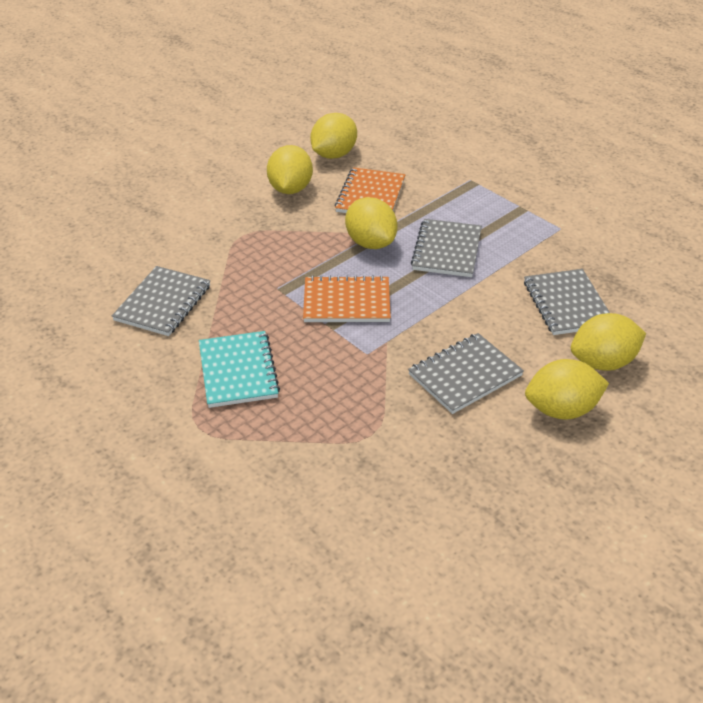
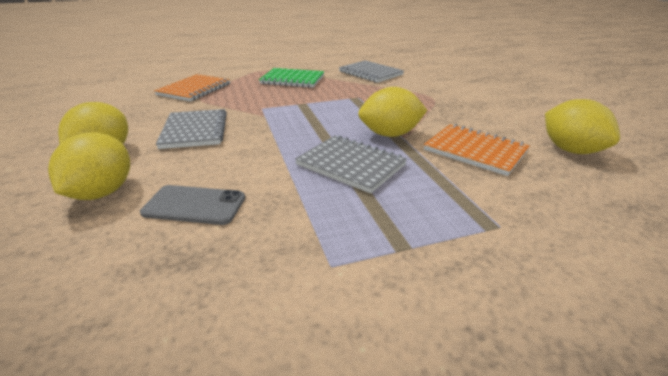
camera: 115 degrees right, 10 degrees down
turquoise notebook [199,331,280,408] -> green notebook [259,68,324,88]
yellow lemon [267,145,313,194] -> none
orange notebook [303,275,391,322] -> orange notebook moved to [154,74,230,102]
grey notebook [524,269,610,335] -> grey phone [140,185,245,225]

